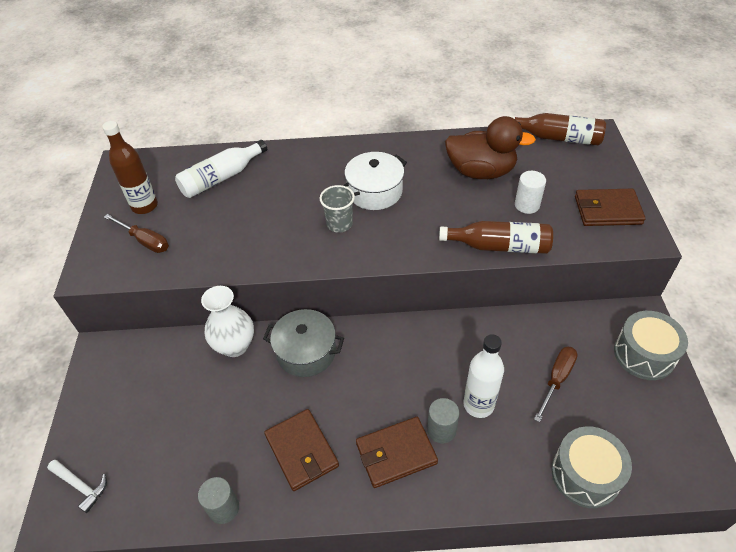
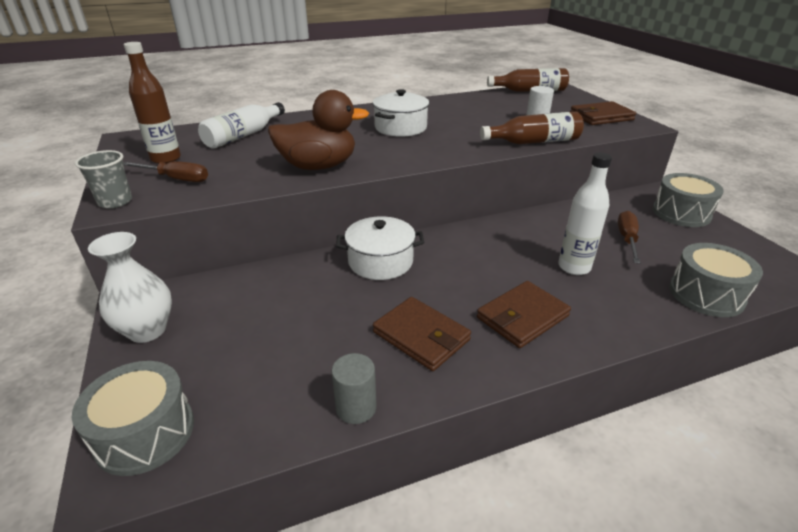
camera: 20 degrees left, 15 degrees down
white hammer [47,460,107,513] -> grey drum [72,361,194,476]
white vase [201,286,254,357] -> white vase moved to [88,232,172,343]
grey pot [263,309,344,377] -> white pot [336,216,425,280]
grey cup [320,185,355,233] -> grey cup moved to [75,150,132,208]
grey cylinder [427,398,459,443] -> none
brown duck [445,116,536,179] -> brown duck moved to [268,90,369,170]

